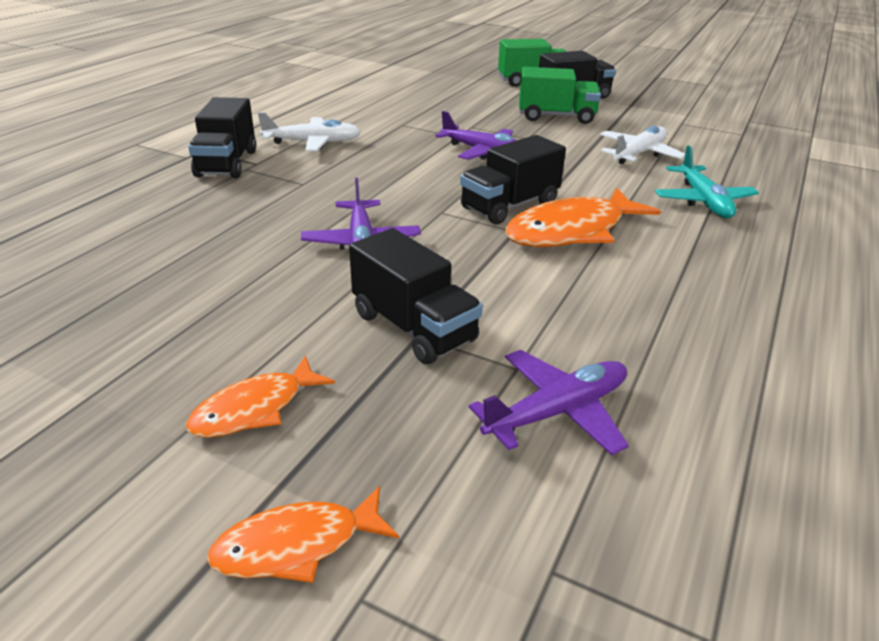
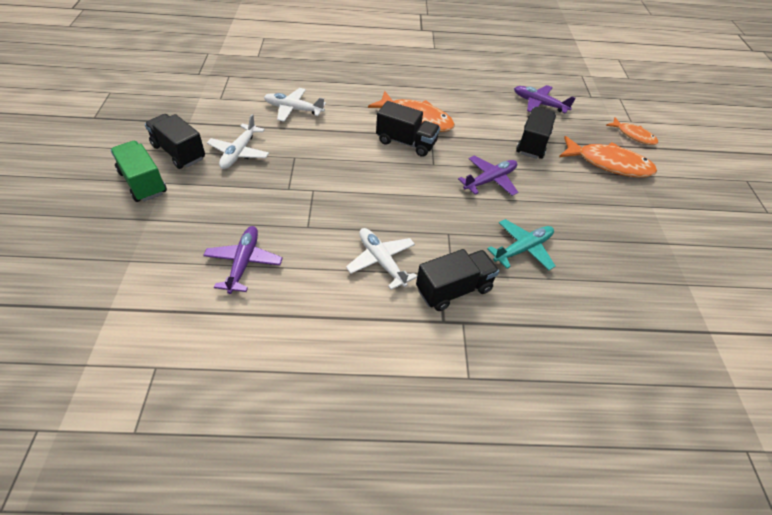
camera: 120 degrees left, 15 degrees up
orange fish [186,355,335,438] -> orange fish [559,136,657,178], size x1.71
purple plane [435,111,517,160] -> purple plane moved to [203,226,283,294]
green truck [519,67,601,124] -> white plane [207,114,269,169]
turquoise plane [655,145,759,218] -> turquoise plane moved to [487,219,556,270]

